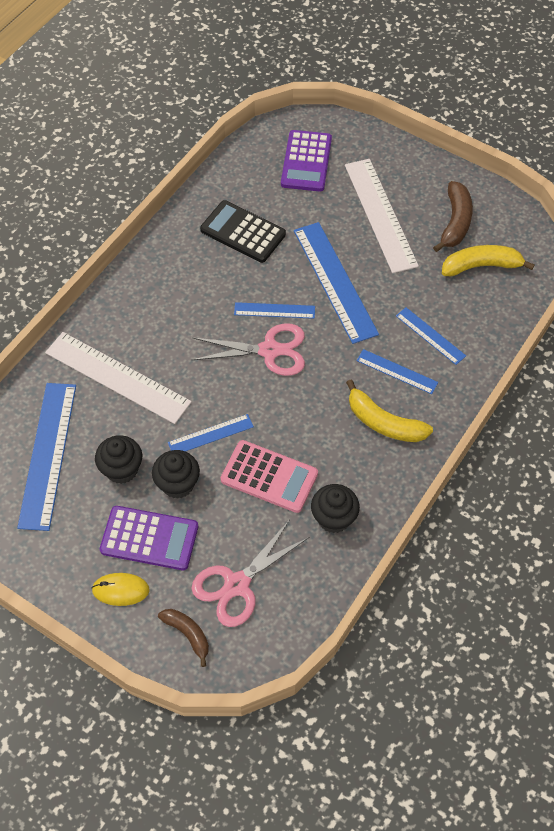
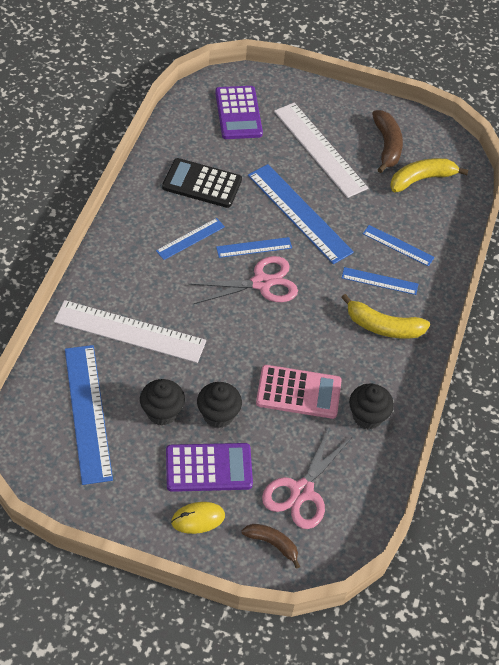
camera: 20 degrees left, 5 degrees down
blue ruler [168,414,254,451] -> blue ruler moved to [156,218,225,260]

